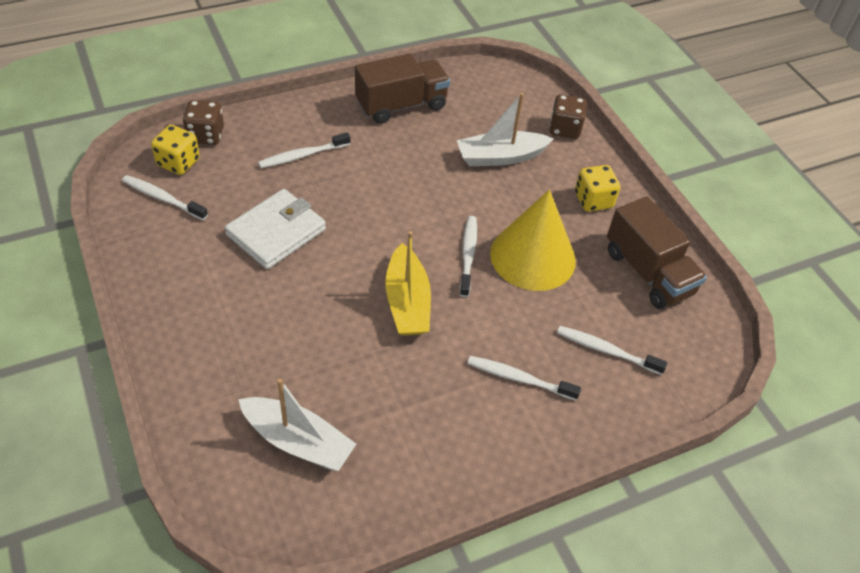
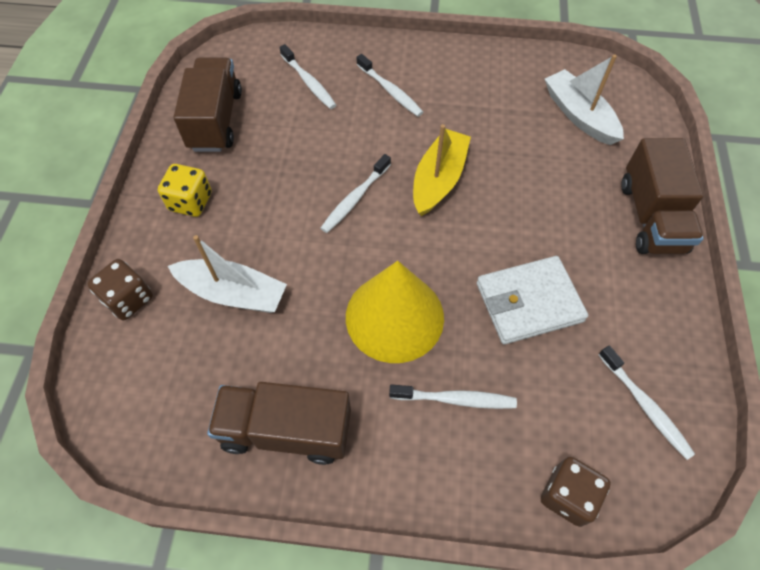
camera: 145 degrees left, 10 degrees up
yellow dice [151,125,200,175] -> none
yellow cone [490,190,576,291] -> yellow cone moved to [346,261,444,363]
none -> brown truck [621,138,703,254]

